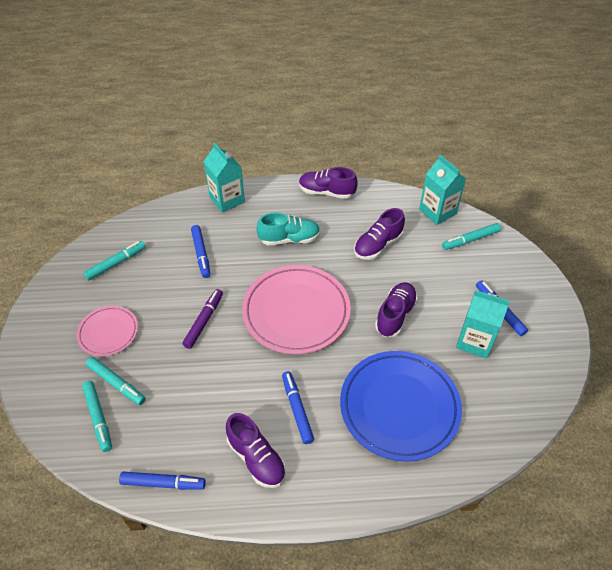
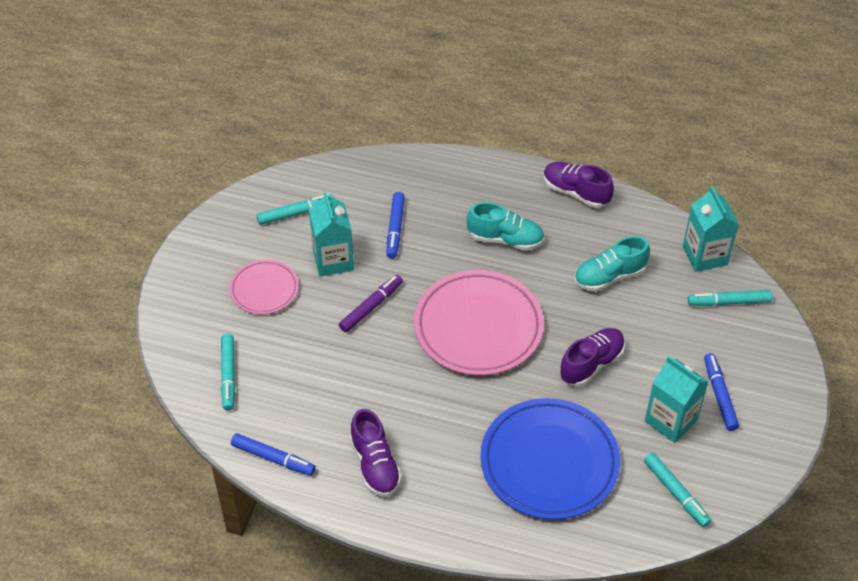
camera: 20 degrees right, 0 degrees up
turquoise marker [86,357,146,405] -> turquoise marker moved to [644,453,711,527]
turquoise carton [204,142,245,212] -> turquoise carton moved to [309,191,354,277]
blue marker [282,371,314,444] -> none
purple shoe [354,208,405,260] -> turquoise shoe [574,236,650,292]

